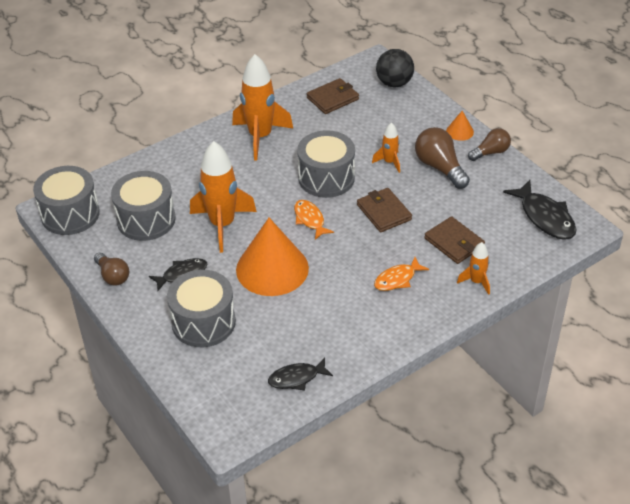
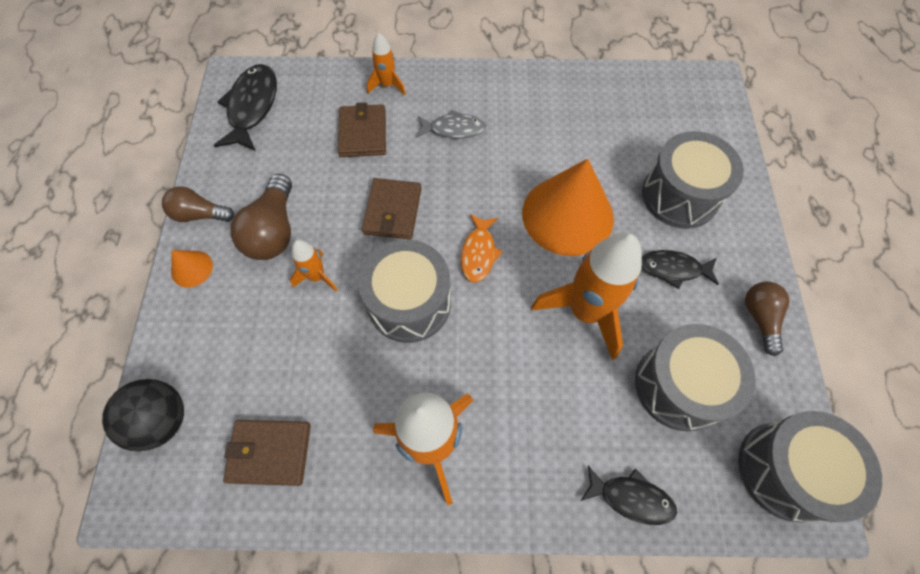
camera: 145 degrees left, 20 degrees up
black fish [268,358,333,391] -> black fish moved to [581,465,677,525]
orange fish [374,257,429,291] -> grey fish [417,110,486,139]

